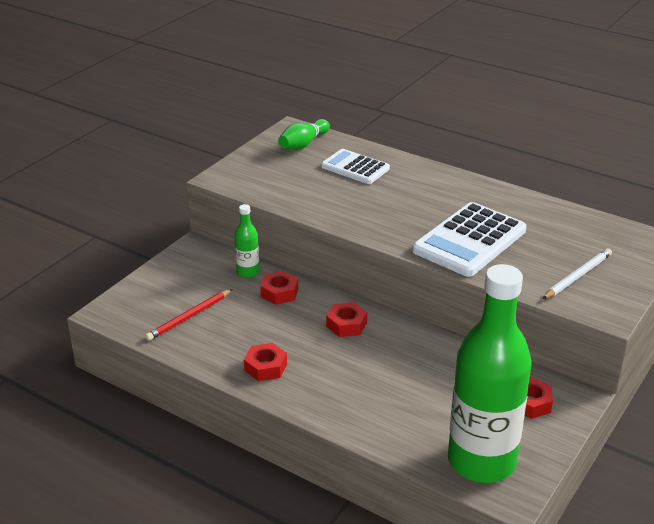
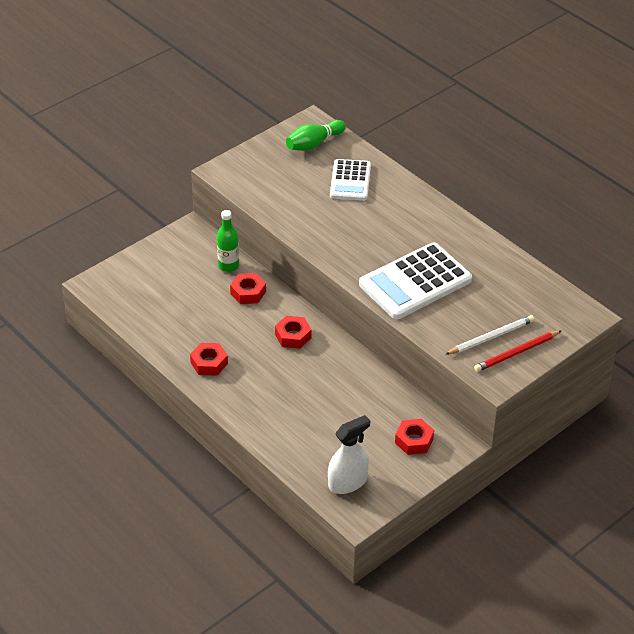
camera: 15 degrees right, 10 degrees up
red pencil [145,289,233,341] -> red pencil moved to [474,330,562,372]
white calculator [321,149,390,184] -> white calculator turned 135 degrees counterclockwise [330,159,371,201]
green bottle [448,264,532,483] -> white spray bottle [328,415,370,494]

